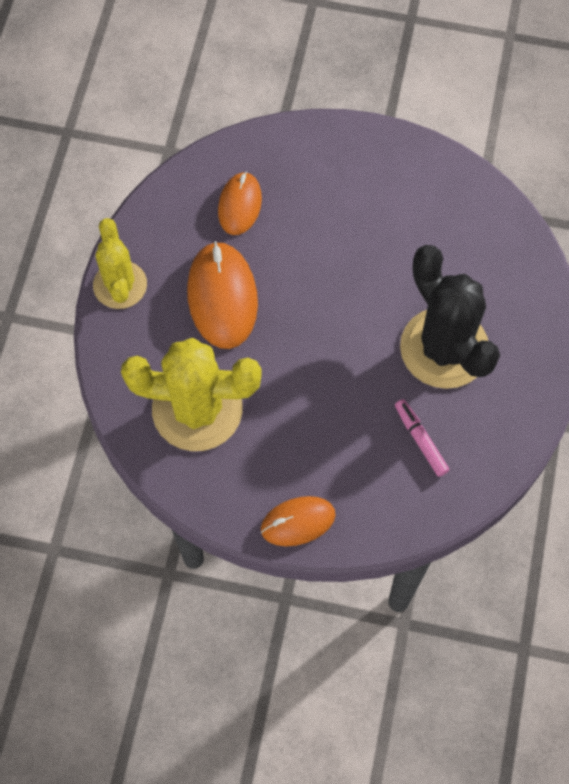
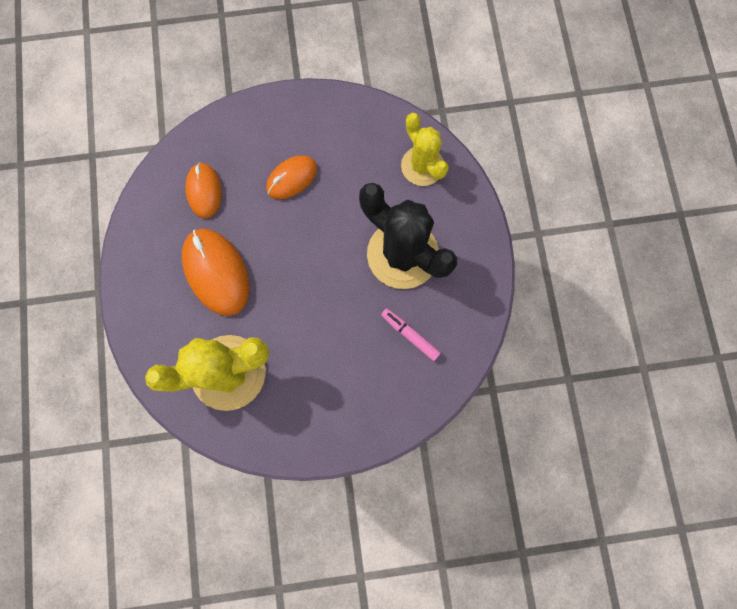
camera: 20 degrees left, 10 degrees up
yellow cactus [93,218,147,309] -> yellow cactus moved to [401,113,449,186]
orange mouse [261,496,336,546] -> orange mouse moved to [266,156,317,199]

